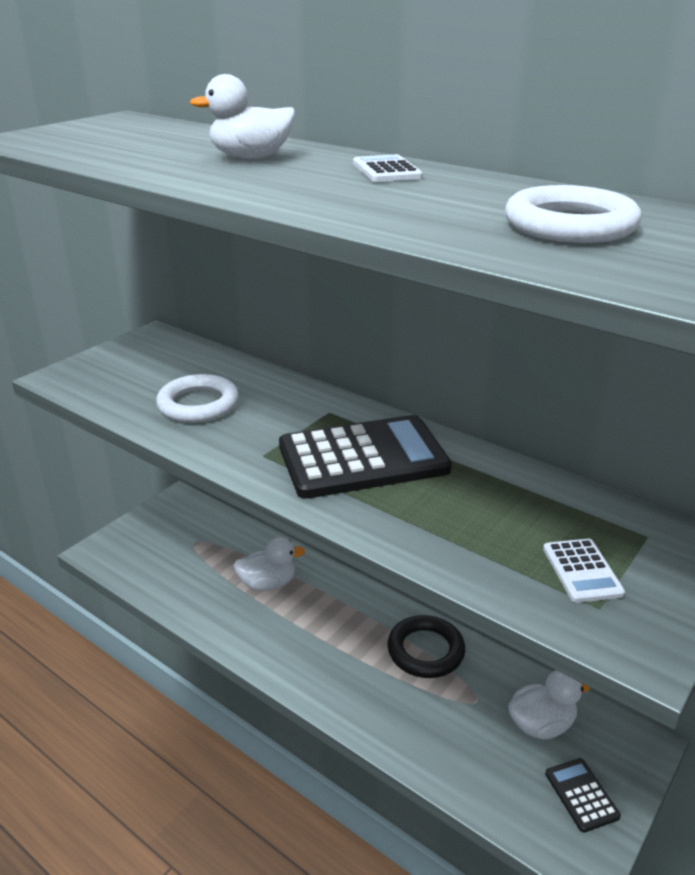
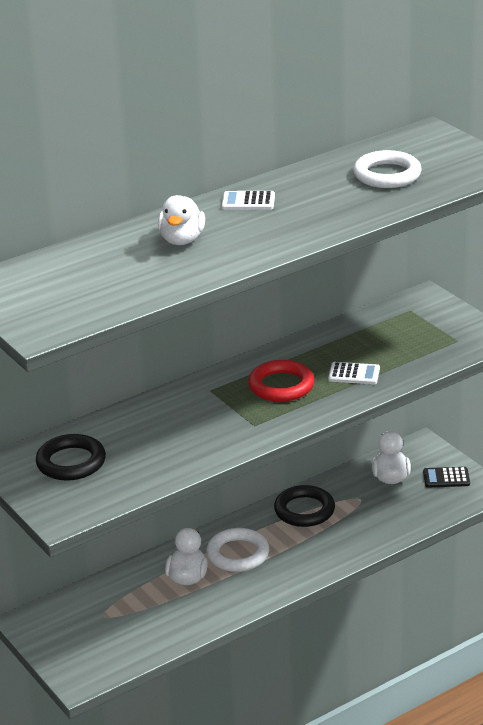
camera: 70 degrees left, 0 degrees up
white ring [156,374,239,423] -> white ring moved to [207,528,269,572]
black calculator [279,415,452,499] -> red ring [248,360,314,402]
white calculator [543,539,625,603] -> white calculator moved to [328,362,380,384]
none -> black ring [36,434,106,481]

